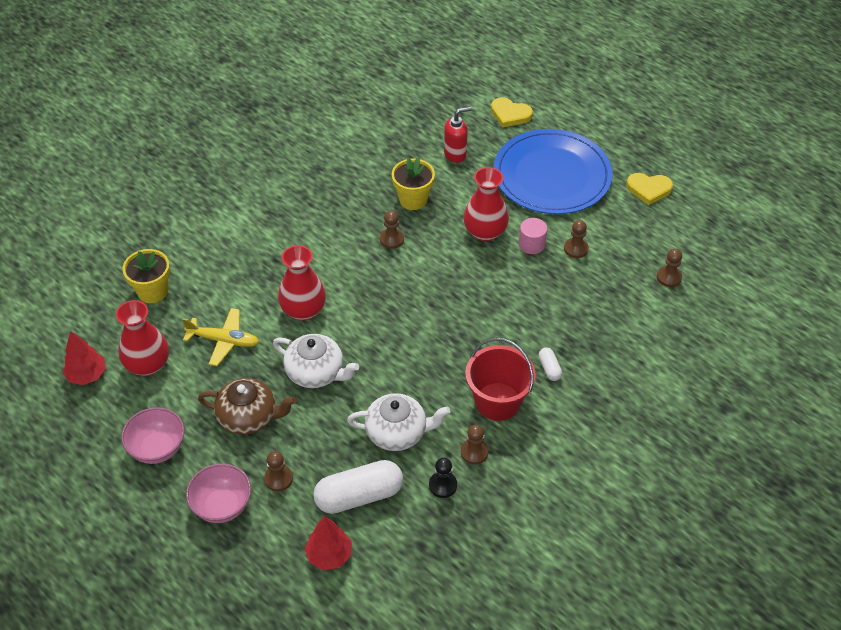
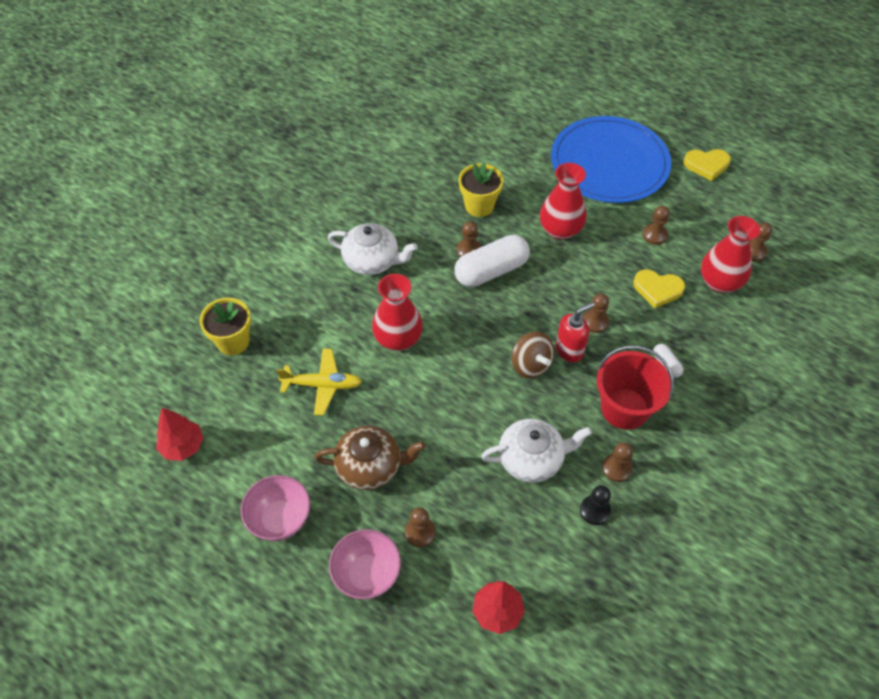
camera: 10 degrees left, 5 degrees up
red vase [116,300,169,376] -> red vase moved to [701,216,760,293]
white teapot [273,334,359,388] -> white teapot moved to [328,223,417,275]
white capsule [313,460,403,514] -> white capsule moved to [454,235,530,287]
red soap dispenser [444,107,472,163] -> red soap dispenser moved to [556,302,595,362]
yellow heart [491,97,533,128] -> yellow heart moved to [633,269,685,308]
pink cylinder [519,218,547,254] -> none
none -> brown spinning top [512,332,554,378]
none -> brown pawn [583,293,609,333]

